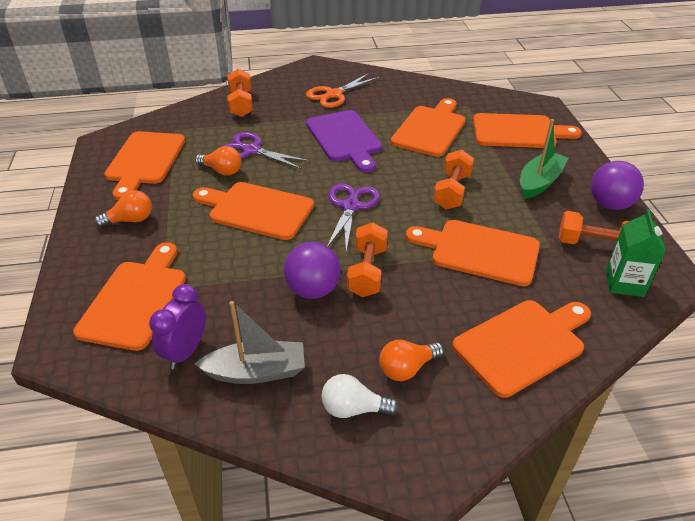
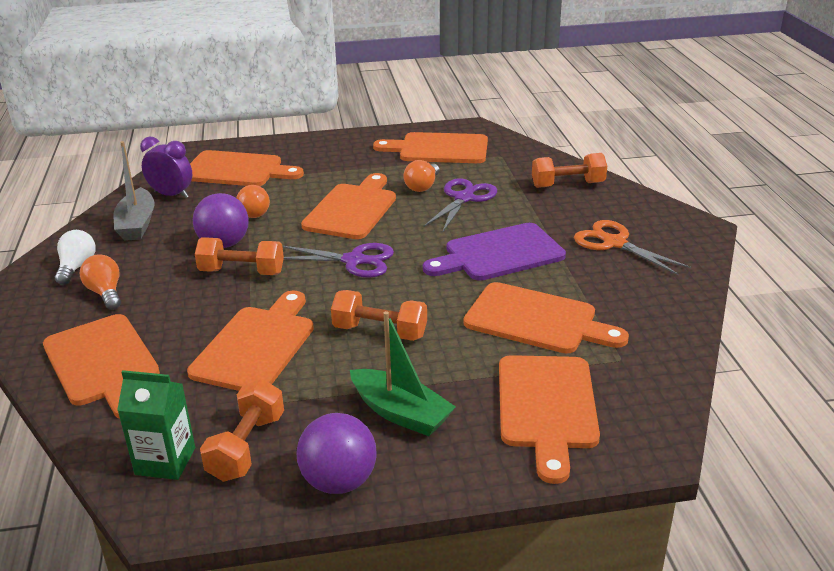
camera: 90 degrees right, 10 degrees down
orange light bulb [94,190,152,228] -> orange light bulb moved to [236,185,270,218]

